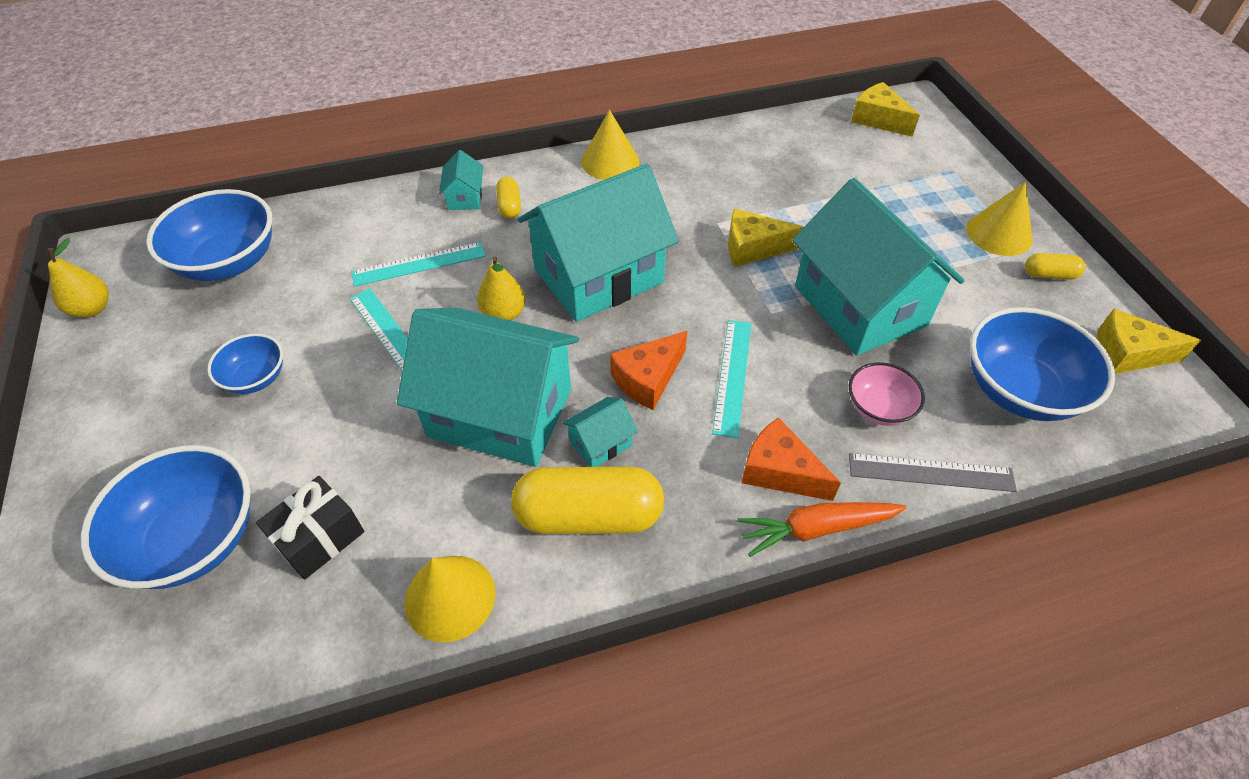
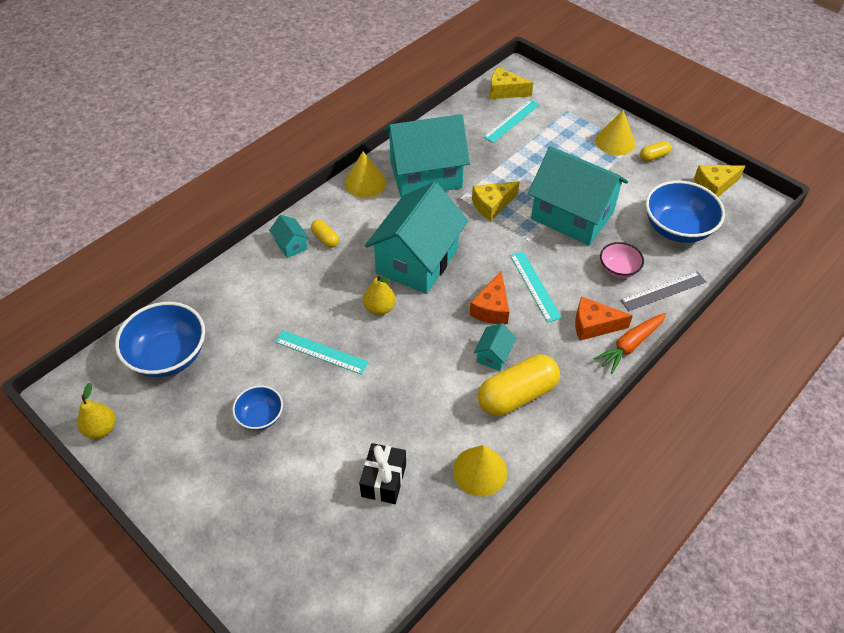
camera: 30 degrees left, 0 degrees up
blue bowl [81,445,251,589] -> none
turquoise ruler [351,242,485,287] -> turquoise ruler moved to [483,99,540,143]
turquoise house [397,308,579,467] -> turquoise house moved to [384,114,470,198]

